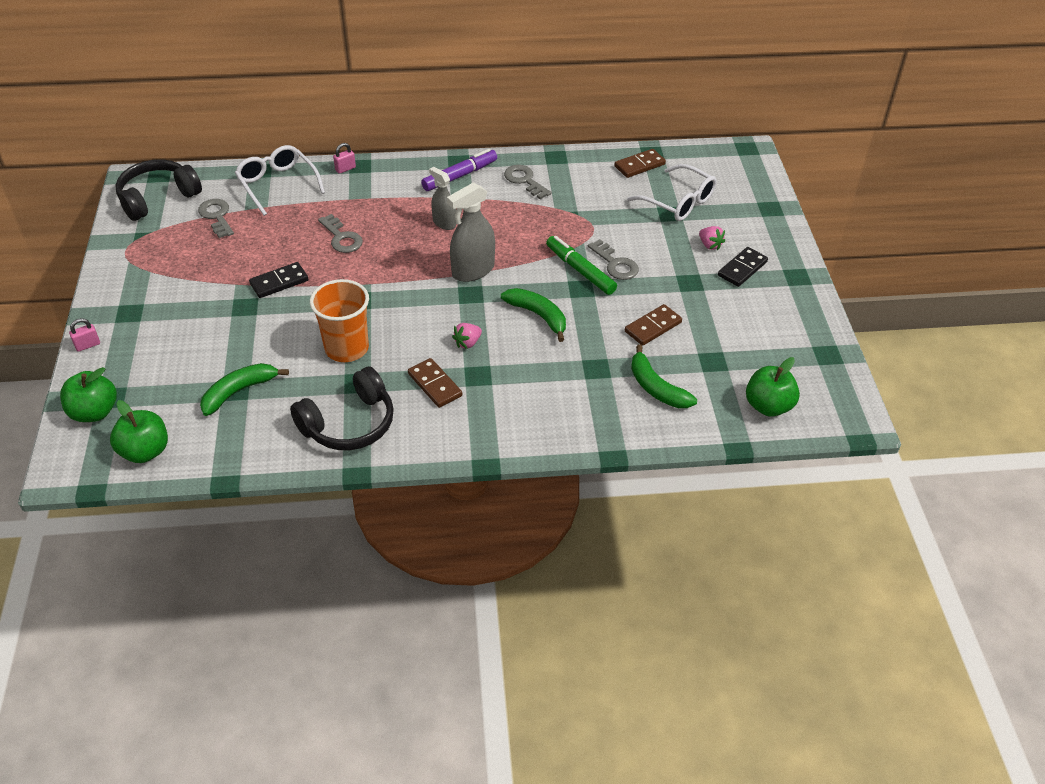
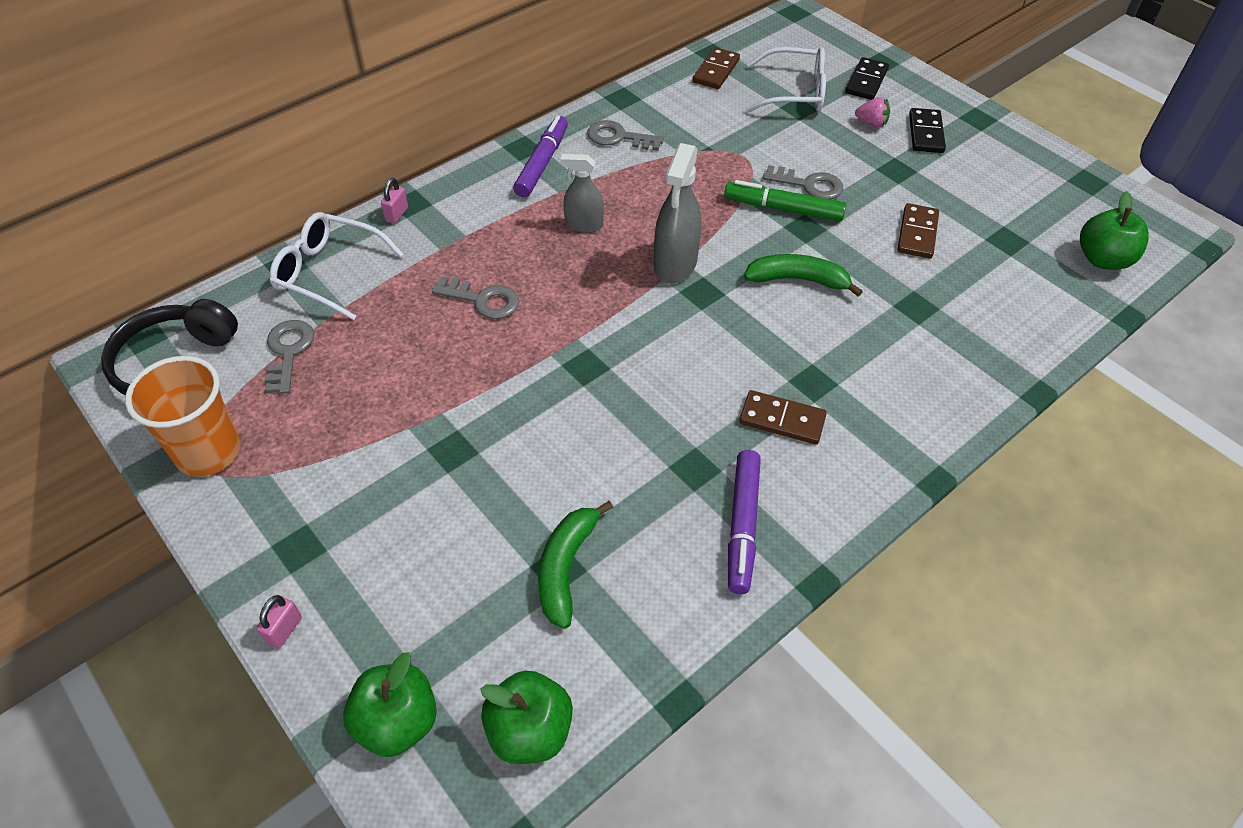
camera: 35 degrees left, 5 degrees up
grey key [198,199,234,238] -> grey key turned 60 degrees clockwise [264,320,314,394]
black domino [249,262,309,298] -> black domino moved to [845,57,889,100]
black headphones [290,367,394,450] -> purple marker [728,450,761,594]
orange cup [310,279,369,362] -> orange cup moved to [125,356,241,477]
pink strawberry [452,323,482,349] -> none
green banana [631,344,697,408] -> none

